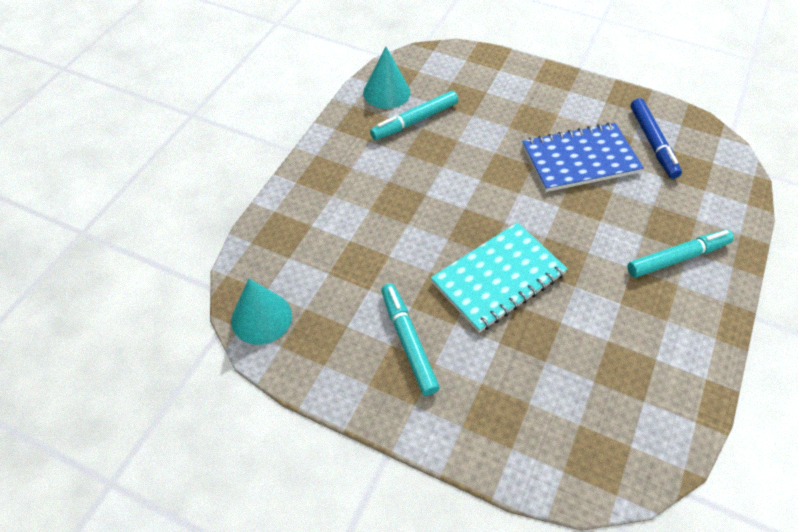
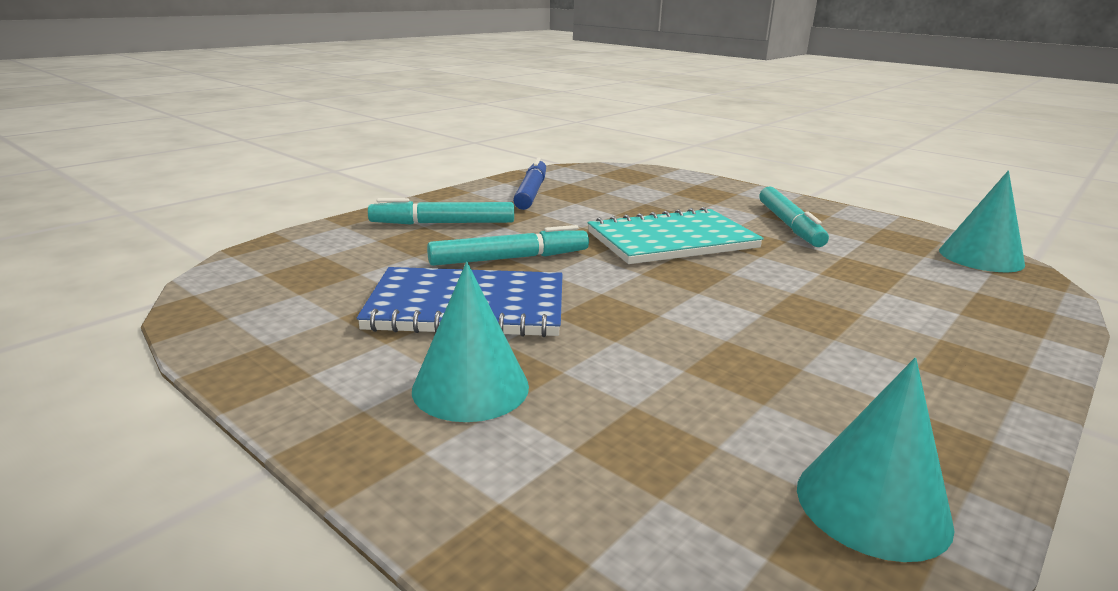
camera: 165 degrees left, 30 degrees down
turquoise marker [370,91,458,140] -> turquoise marker moved to [427,225,589,266]
blue marker [630,98,682,179] -> blue marker moved to [513,157,546,210]
none -> turquoise cone [412,262,529,422]

